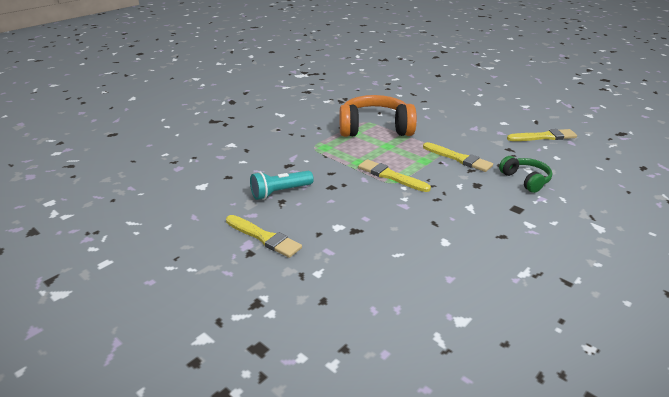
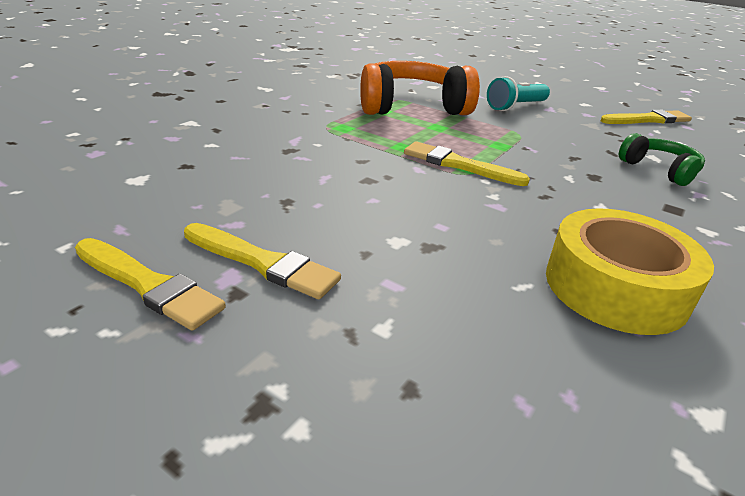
camera: 10 degrees left, 0 degrees up
turquoise flashlight [250,171,314,200] -> turquoise flashlight moved to [487,76,550,111]
yellow brush [423,142,493,172] -> yellow brush moved to [75,238,226,331]
none -> yellow tape [546,208,714,335]

